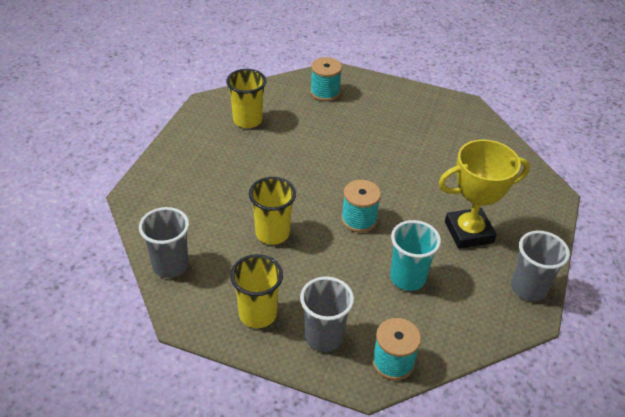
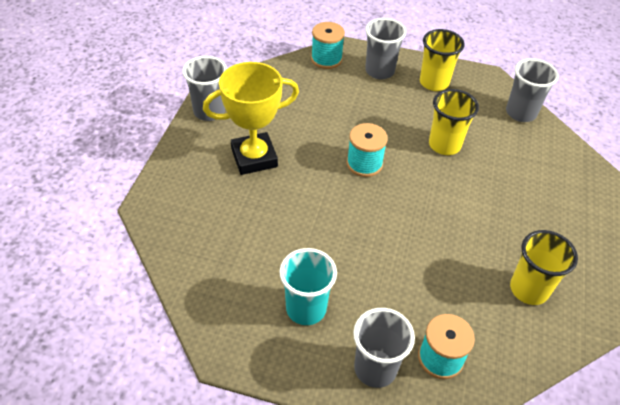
camera: 175 degrees right, 5 degrees up
turquoise cup [390,220,441,291] -> turquoise cup moved to [279,248,337,325]
none -> grey cup [353,308,415,388]

